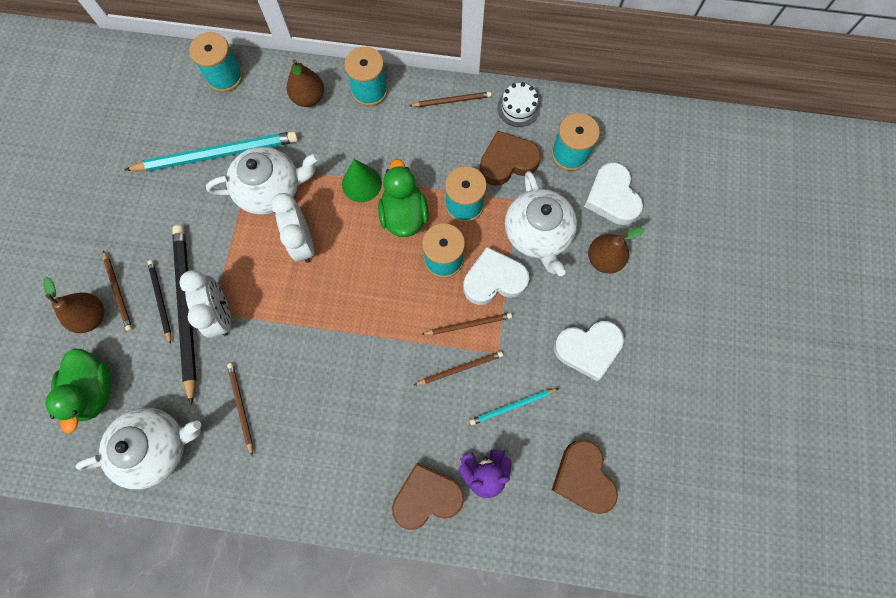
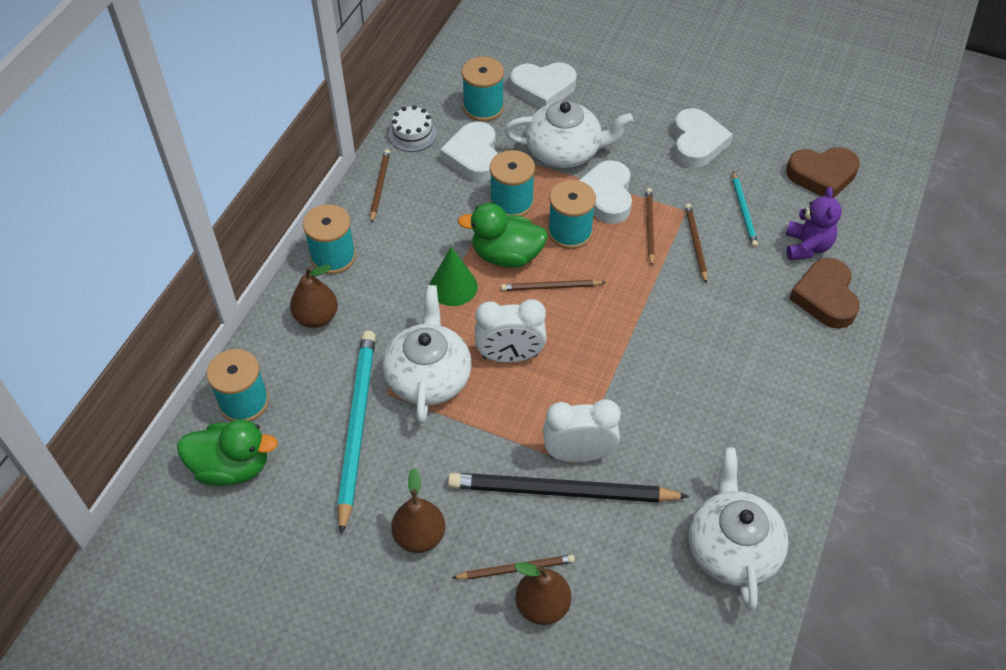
camera: 75 degrees left, 20 degrees down
green duck [45,348,112,434] -> green duck moved to [177,419,278,486]
black pencil [147,260,171,344] -> none
brown pencil [227,363,253,455] -> brown pencil moved to [501,280,606,291]
brown heart [479,131,541,186] -> white heart [440,122,498,182]
brown pear [588,227,645,274] -> brown pear moved to [391,468,445,553]

